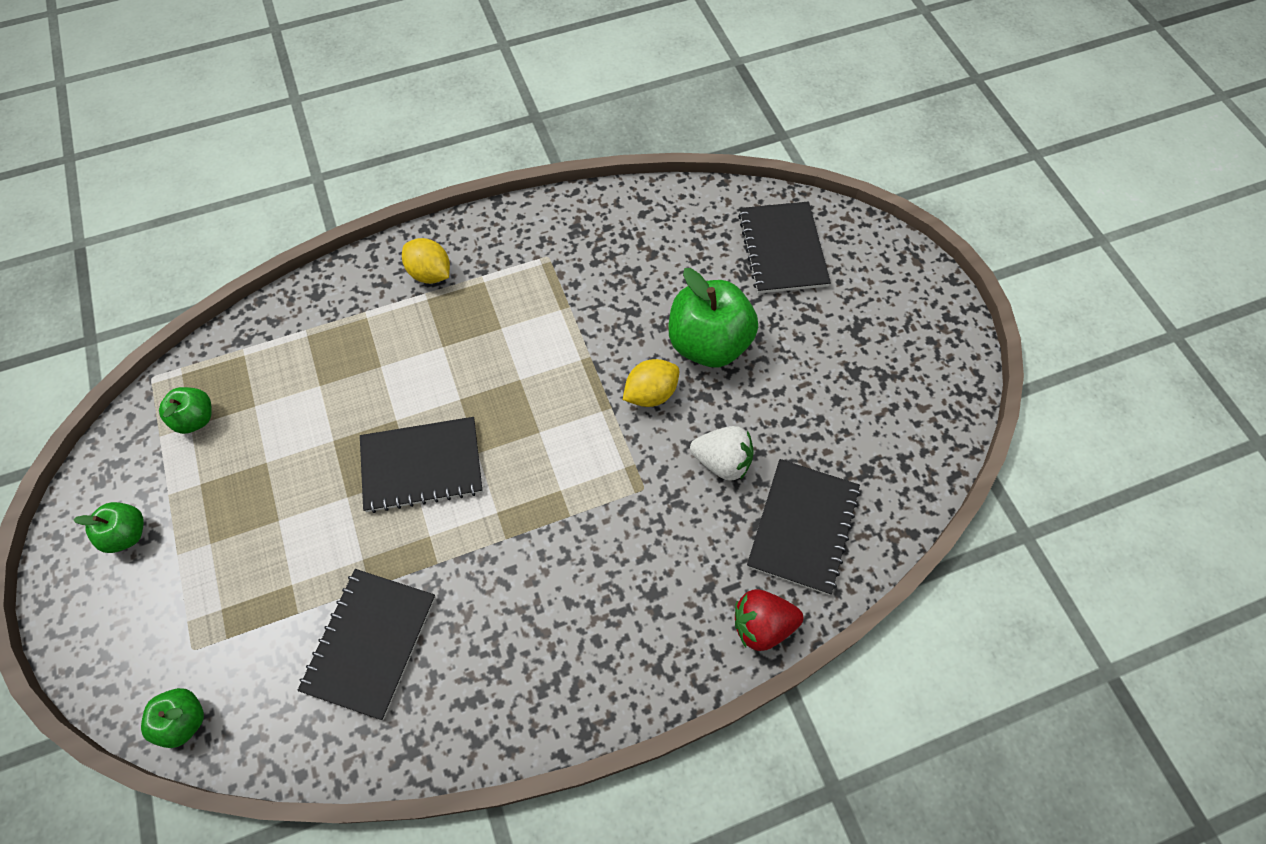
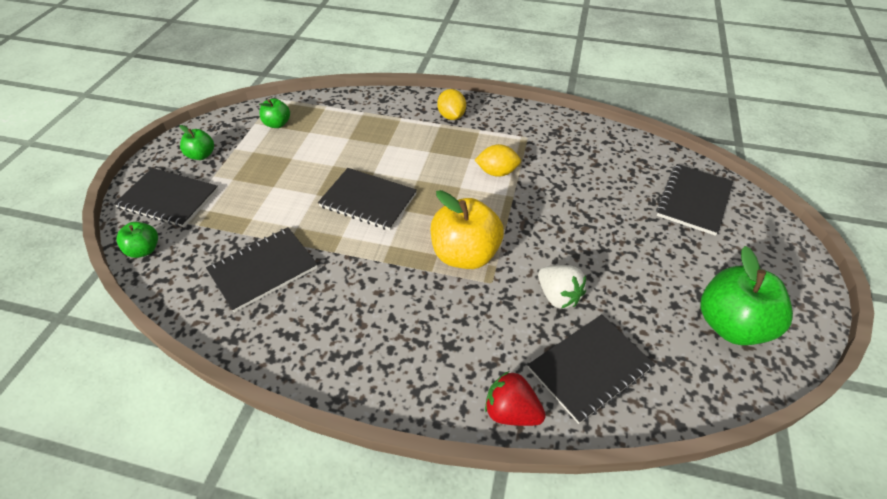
camera: 35 degrees right, 15 degrees down
yellow lemon [623,359,679,407] -> yellow lemon moved to [475,144,521,177]
green apple [669,268,758,367] -> green apple moved to [701,246,793,345]
none -> black notebook [114,168,218,227]
none -> yellow apple [431,190,504,269]

